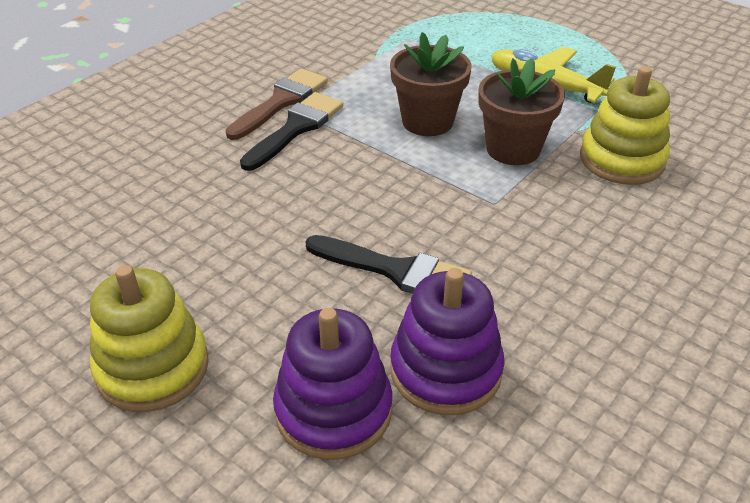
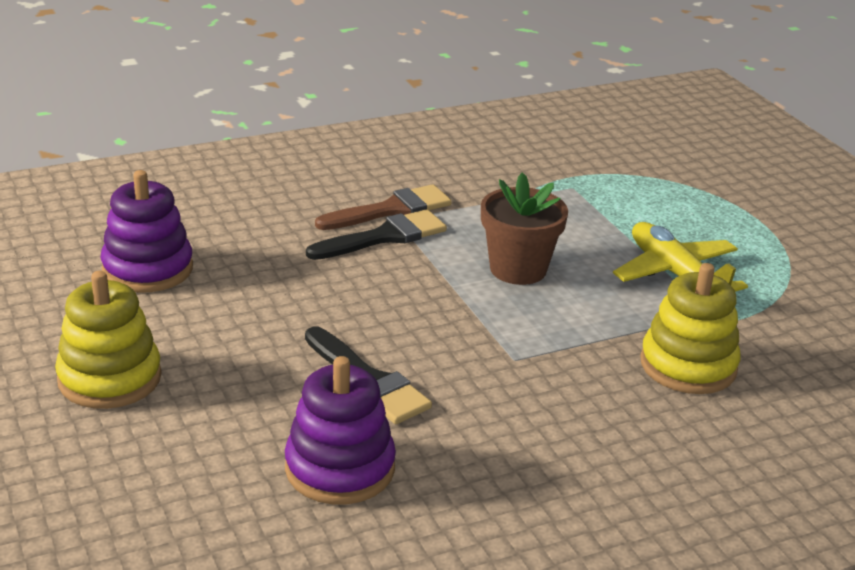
camera: 25 degrees right, 10 degrees down
purple stacking toy [273,308,392,460] -> purple stacking toy moved to [101,170,193,293]
brown flower pot [478,58,565,165] -> none

